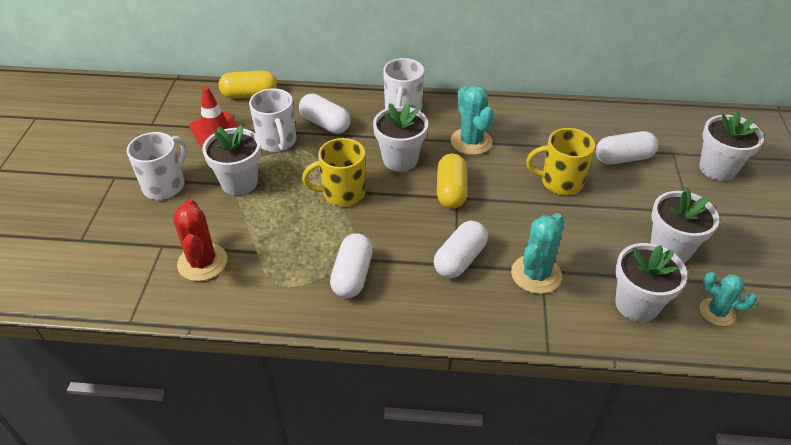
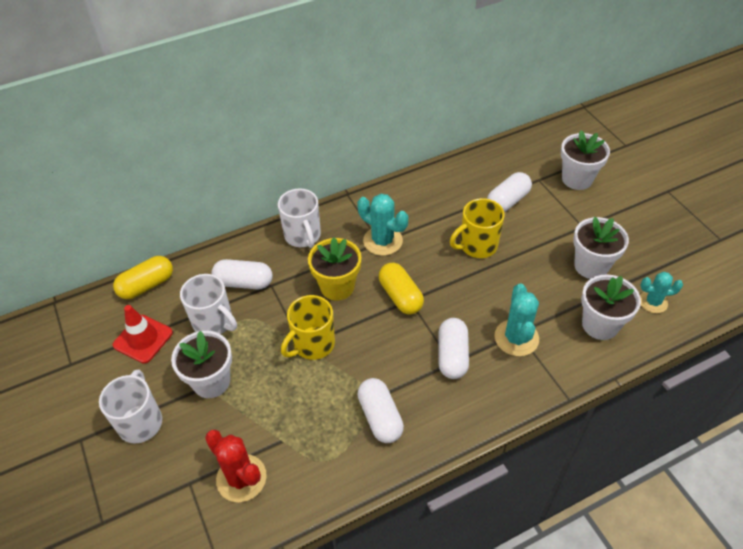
camera: 30 degrees left, 5 degrees up
white flower pot [373,103,428,172] -> yellow flower pot [308,237,361,301]

